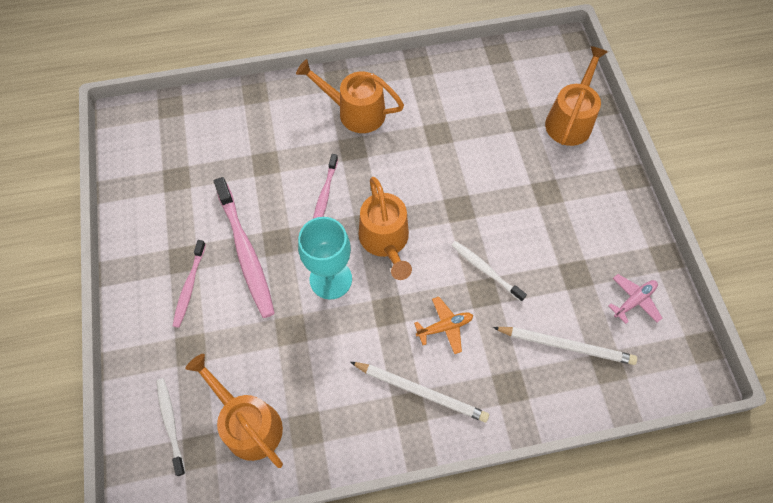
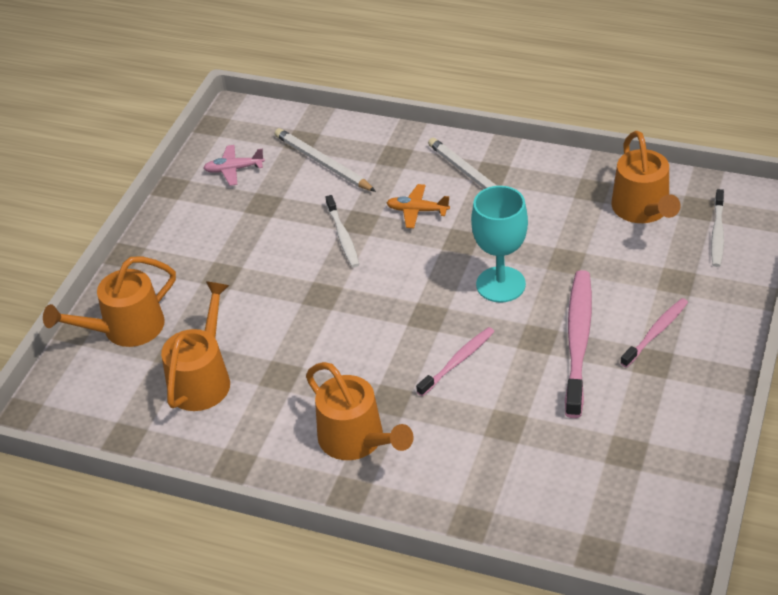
camera: 145 degrees left, 20 degrees down
orange watering can [359,177,412,280] -> orange watering can moved to [161,281,230,411]

